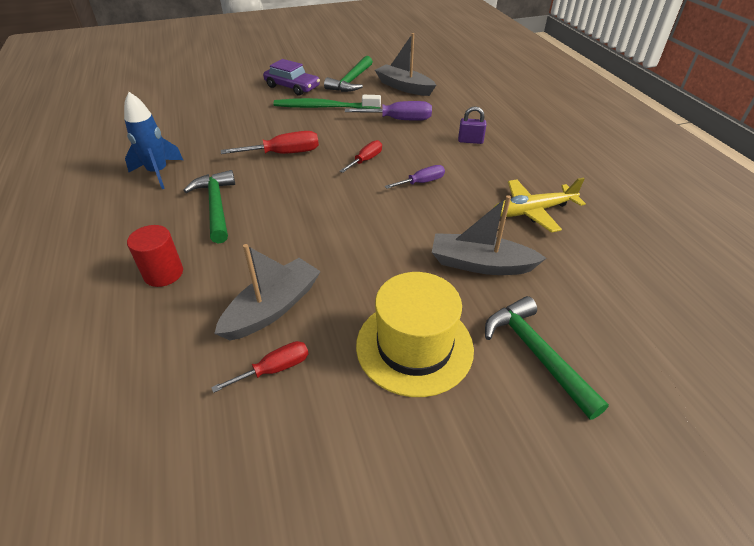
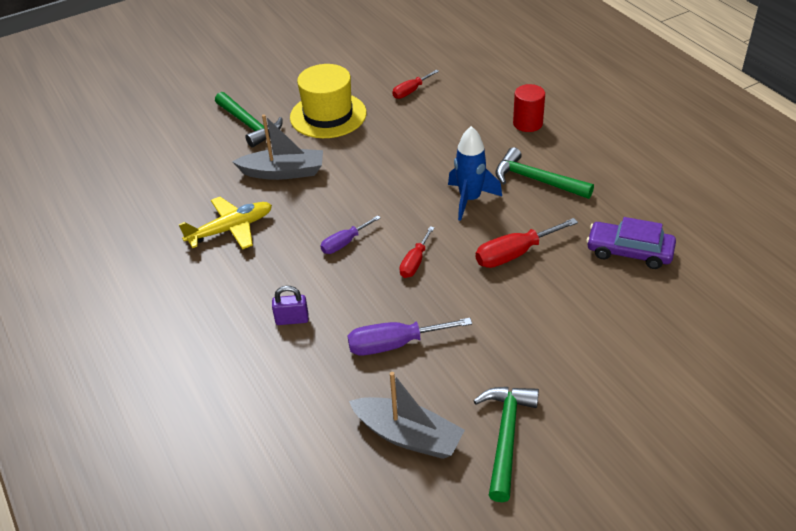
camera: 170 degrees right, 0 degrees up
blue rocket [124,92,183,189] -> blue rocket moved to [448,126,502,221]
green hammer [183,170,235,243] -> green hammer turned 150 degrees clockwise [495,147,594,199]
grey boat [214,244,321,341] -> none
purple car [263,59,320,95] -> purple car moved to [587,217,676,269]
green toothbrush [273,95,381,109] -> none

